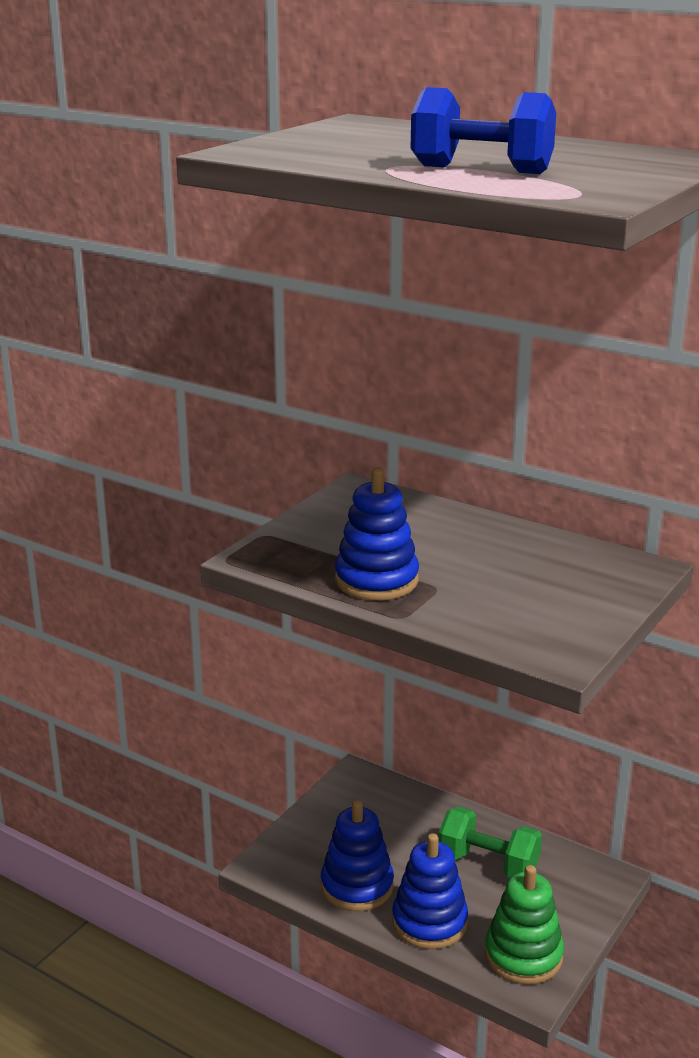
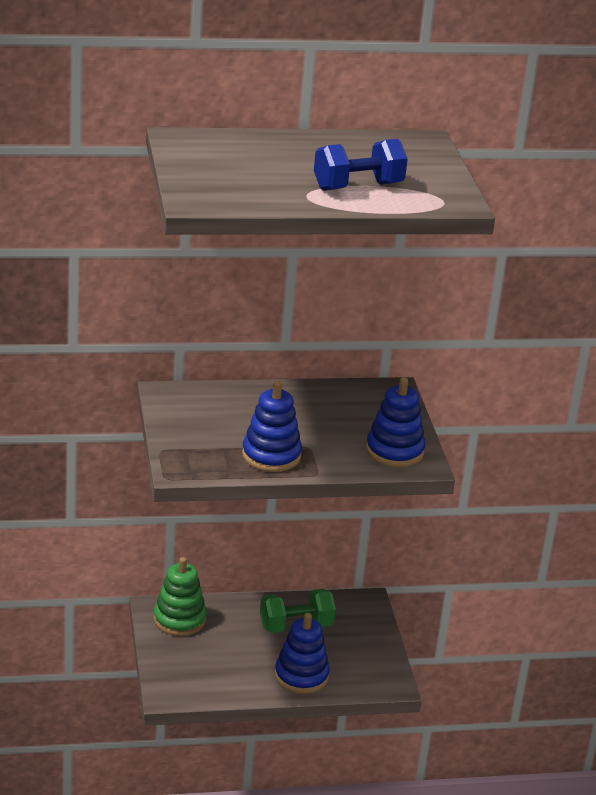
camera: 45 degrees left, 5 degrees up
blue stacking toy [321,799,394,911] -> blue stacking toy moved to [366,377,425,467]
green stacking toy [485,865,564,984] -> green stacking toy moved to [154,557,207,636]

